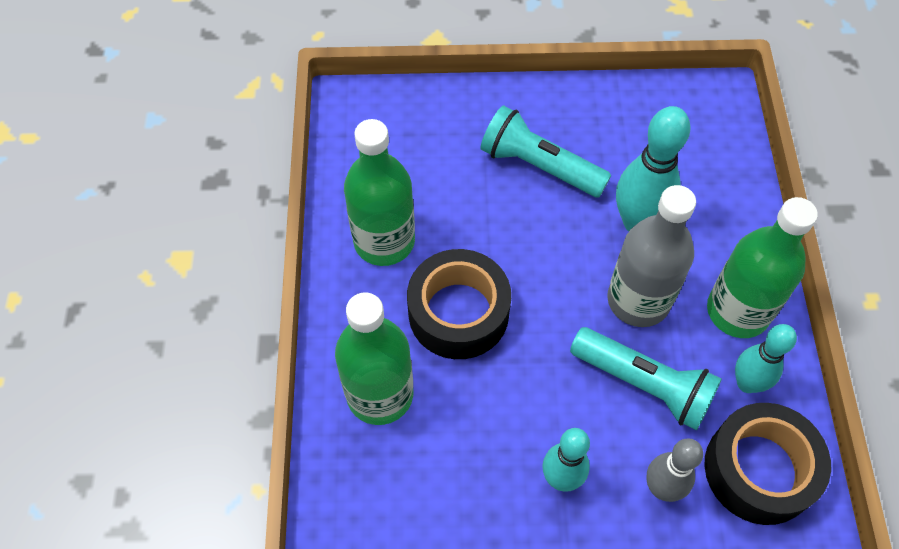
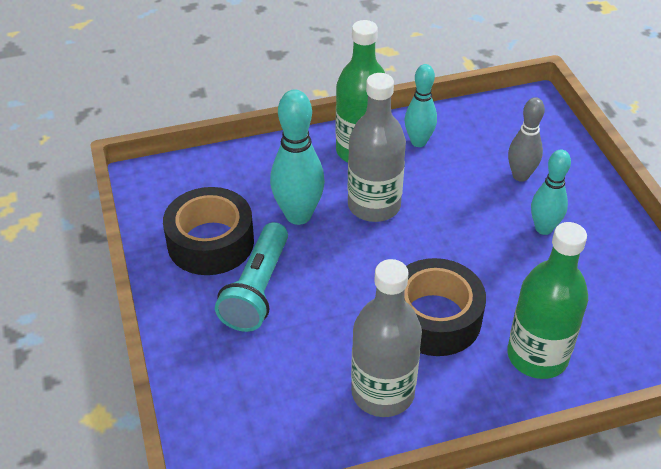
camera: 105 degrees left, 15 degrees down
green bottle [344,119,415,266] -> grey bottle [351,259,422,417]
turquoise flashlight [570,327,722,431] -> none
black tape [704,403,831,525] -> black tape moved to [163,187,254,275]

